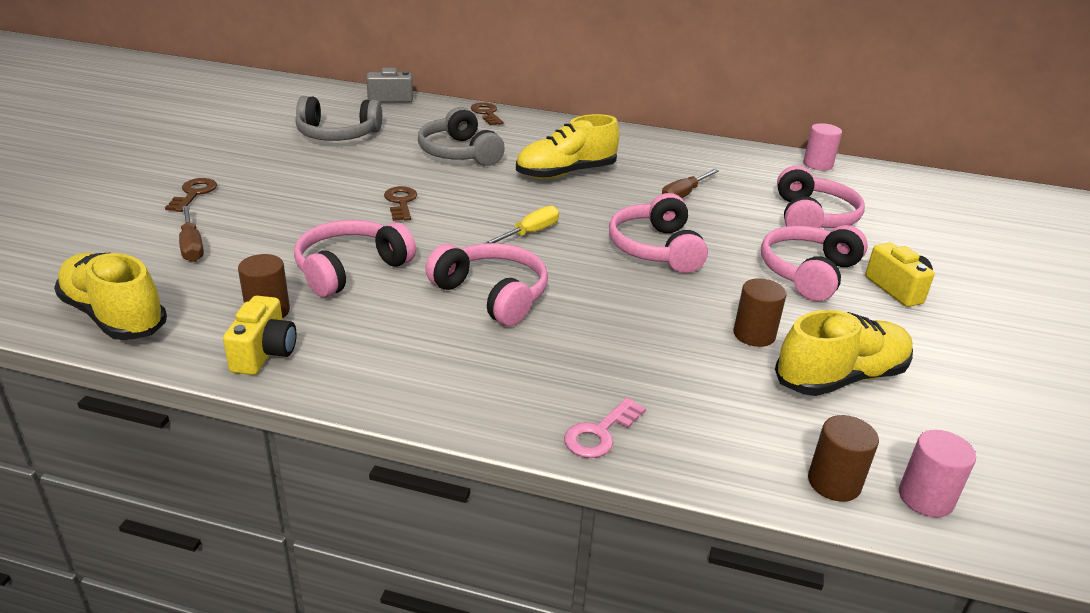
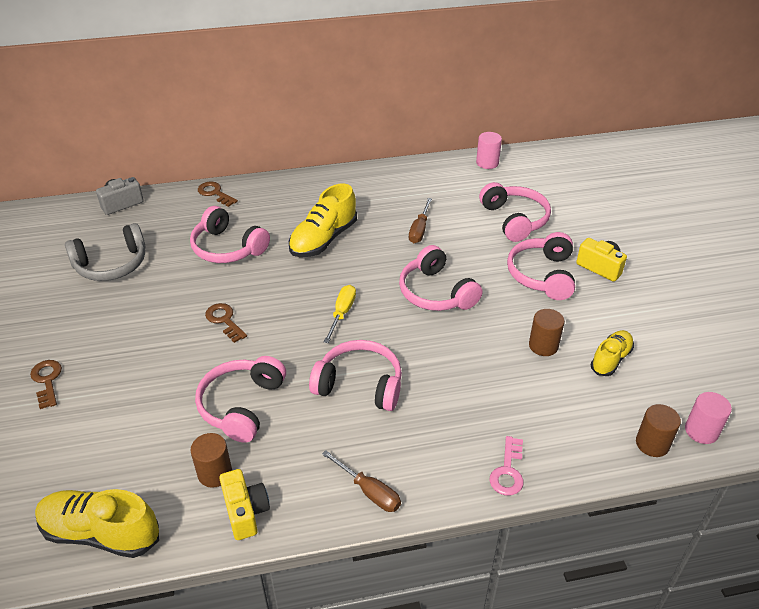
camera: 25 degrees left, 10 degrees up
brown screwdriver [179,206,204,262] -> brown screwdriver moved to [322,450,401,512]
grey headphones [418,107,505,166] -> pink headphones [190,206,270,263]
yellow shoe [775,310,913,396] -> yellow shoe [591,330,634,376], size x0.61

